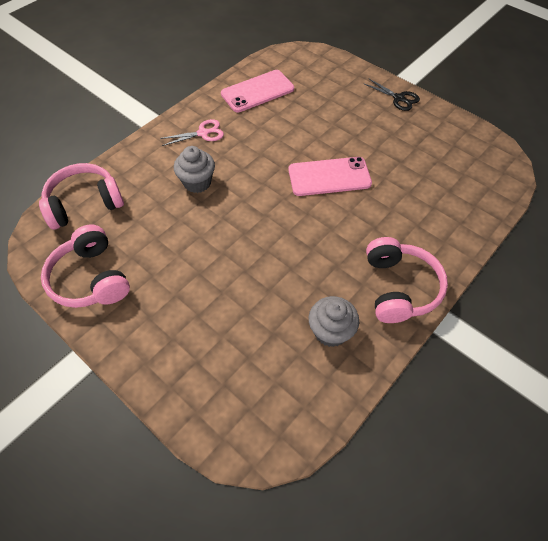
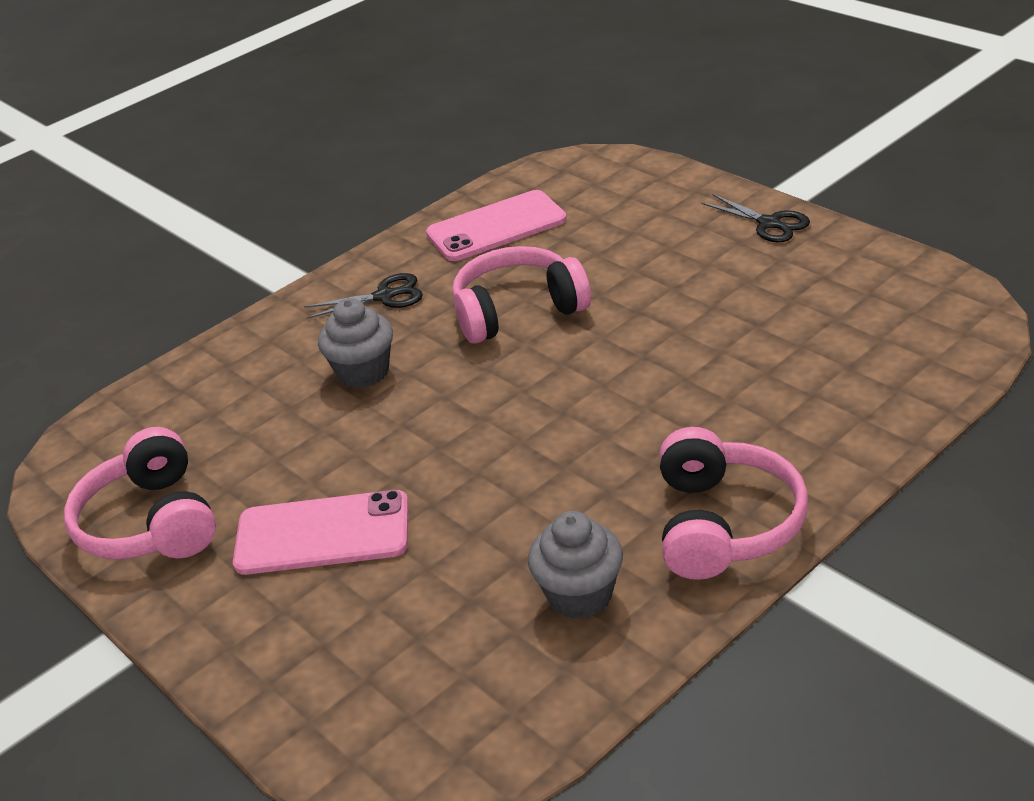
camera: 10 degrees right, 20 degrees down
pink headphones [39,163,124,230] -> pink headphones moved to [452,246,591,344]
pink scissors [160,119,224,146] -> black scissors [304,273,423,319]
pink phone [288,157,372,196] -> pink phone moved to [233,490,409,575]

